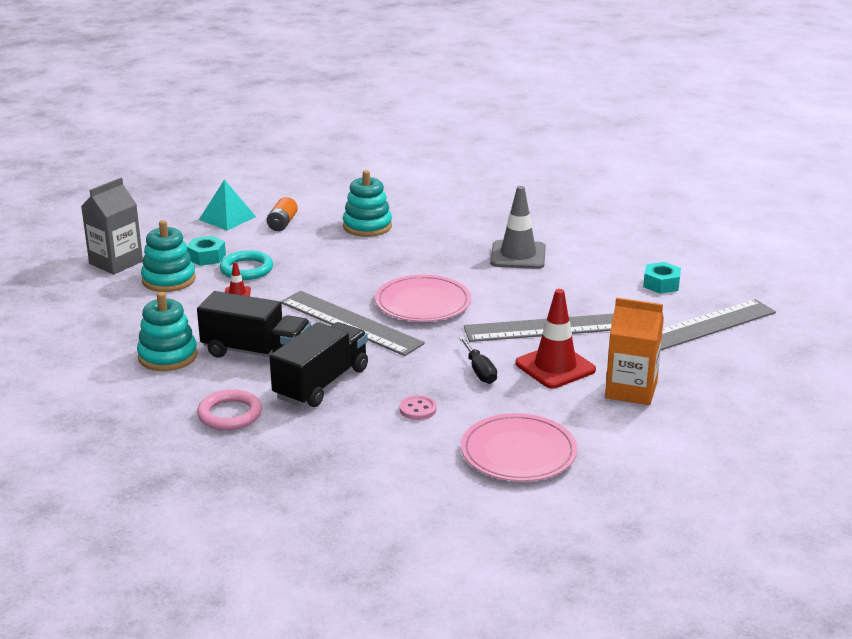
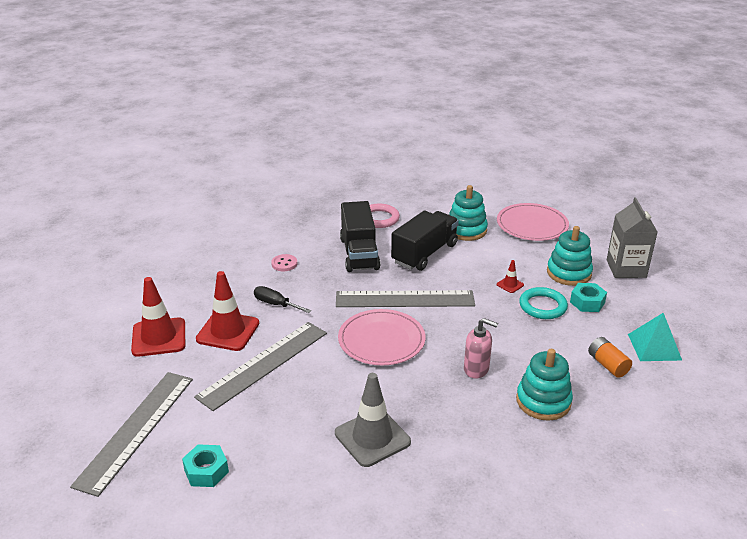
camera: 140 degrees right, 5 degrees up
black truck [197,291,311,357] -> black truck turned 150 degrees clockwise [391,211,459,271]
pink plate [461,413,577,482] -> pink plate moved to [497,203,569,241]
orange carton [605,298,664,405] -> red traffic cone [131,277,185,357]
none -> pink soap dispenser [464,318,498,379]

